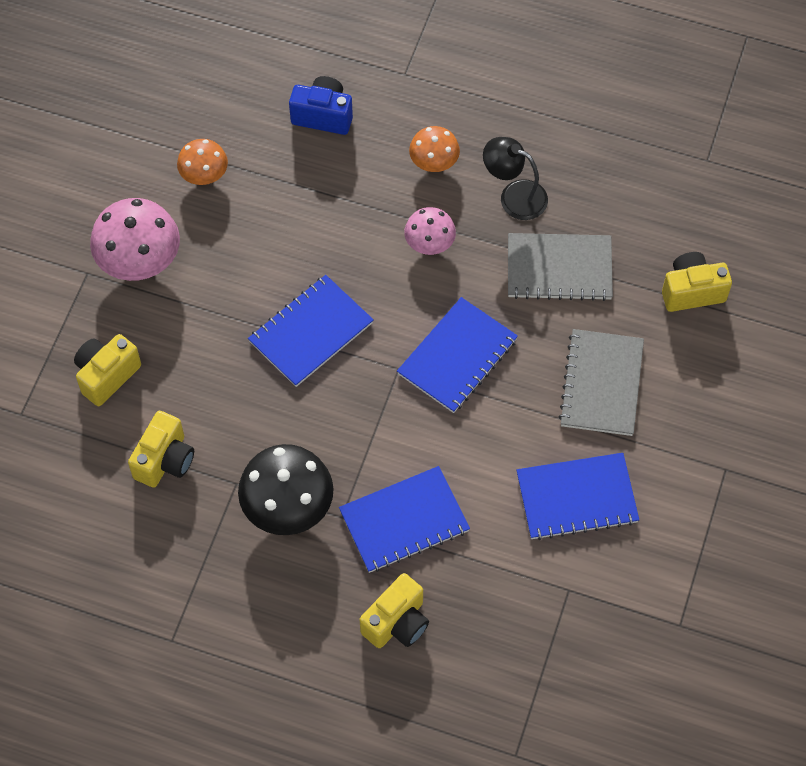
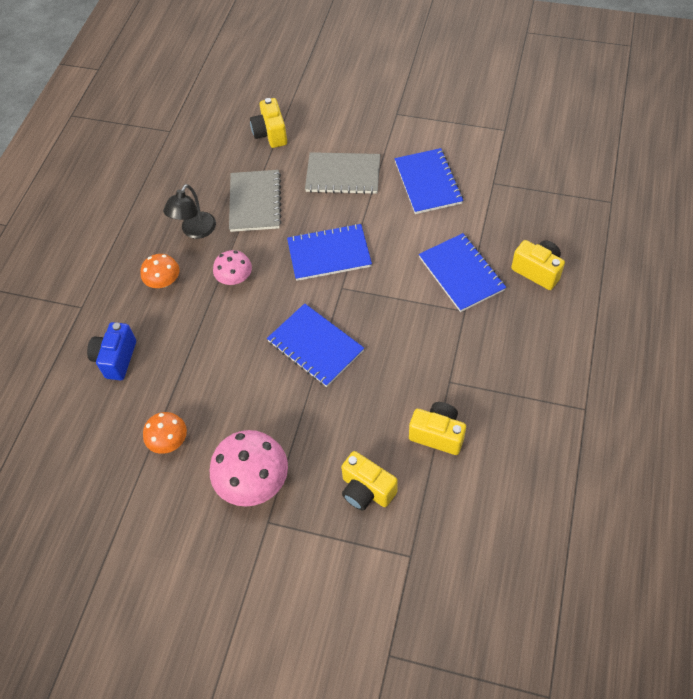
camera: 90 degrees left, 5 degrees down
black mushroom [238,444,334,535] -> none
blue notebook [397,297,518,413] -> blue notebook turned 45 degrees counterclockwise [287,224,372,281]

